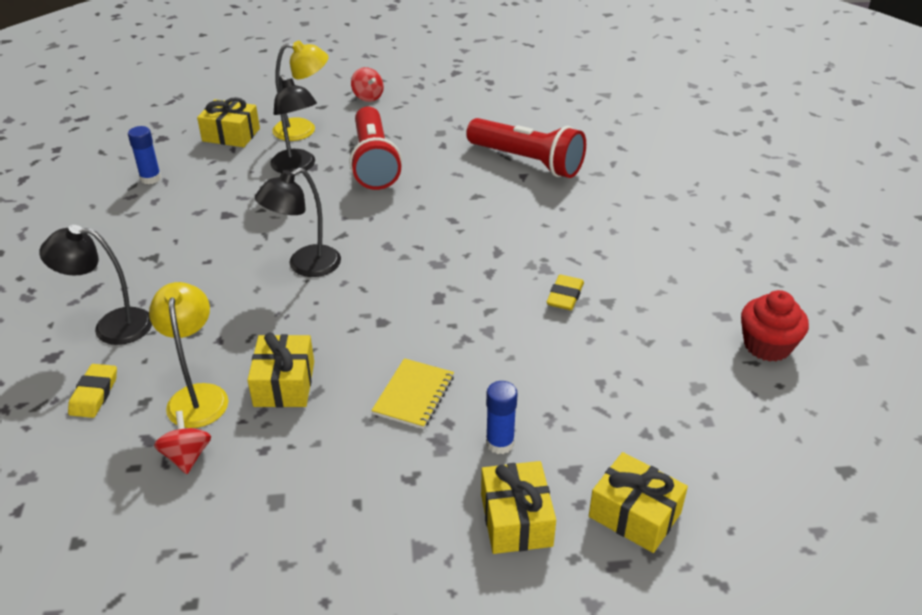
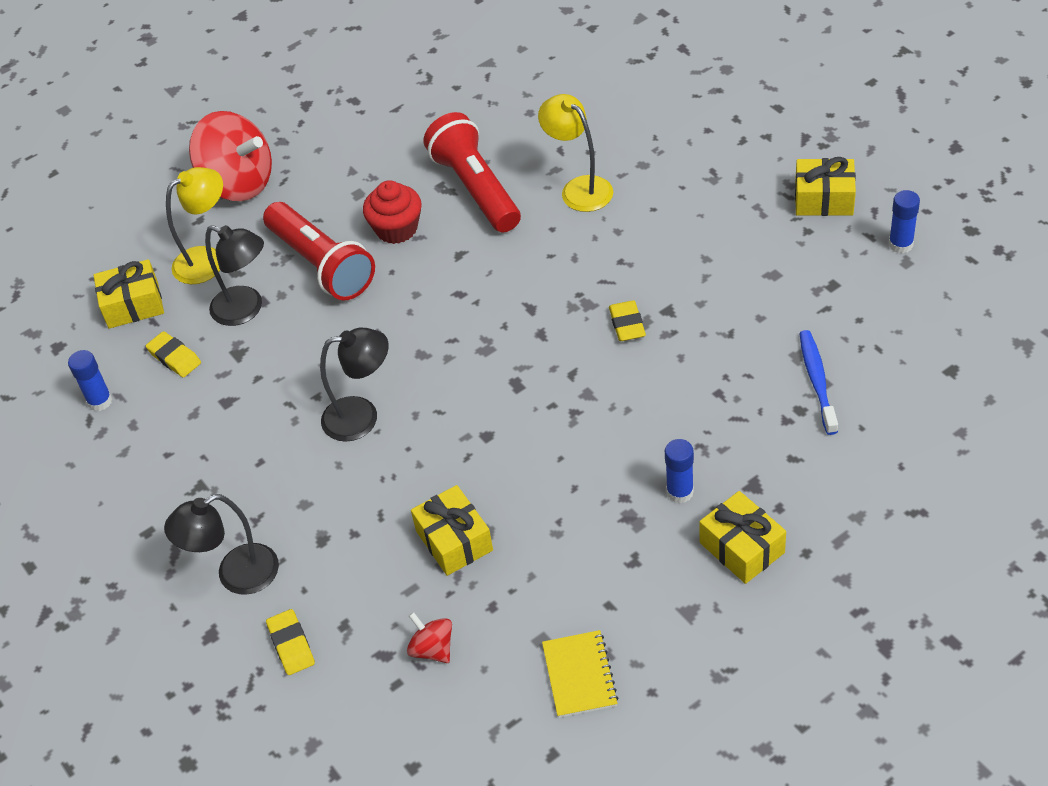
camera: 25 degrees left, 10 degrees up
yellow lamp [149,282,228,428] -> yellow lamp moved to [538,94,613,212]
black lamp [255,168,341,277] -> black lamp turned 120 degrees counterclockwise [320,328,389,442]
red spinning top [351,67,384,102] -> red spinning top [189,111,272,201], size x2.15
yellow notebook [371,358,454,429] -> yellow notebook moved to [542,630,618,718]
red flashlight [466,118,586,178] -> red flashlight turned 120 degrees counterclockwise [424,112,521,232]
yellow gift [589,452,688,553] -> yellow gift moved to [795,157,856,216]
red cupcake [741,290,809,361] -> red cupcake moved to [363,180,422,244]
none -> yellow eraser [146,331,201,377]
none -> blue toothbrush [799,330,838,435]
none -> blue glue stick [889,190,920,254]

